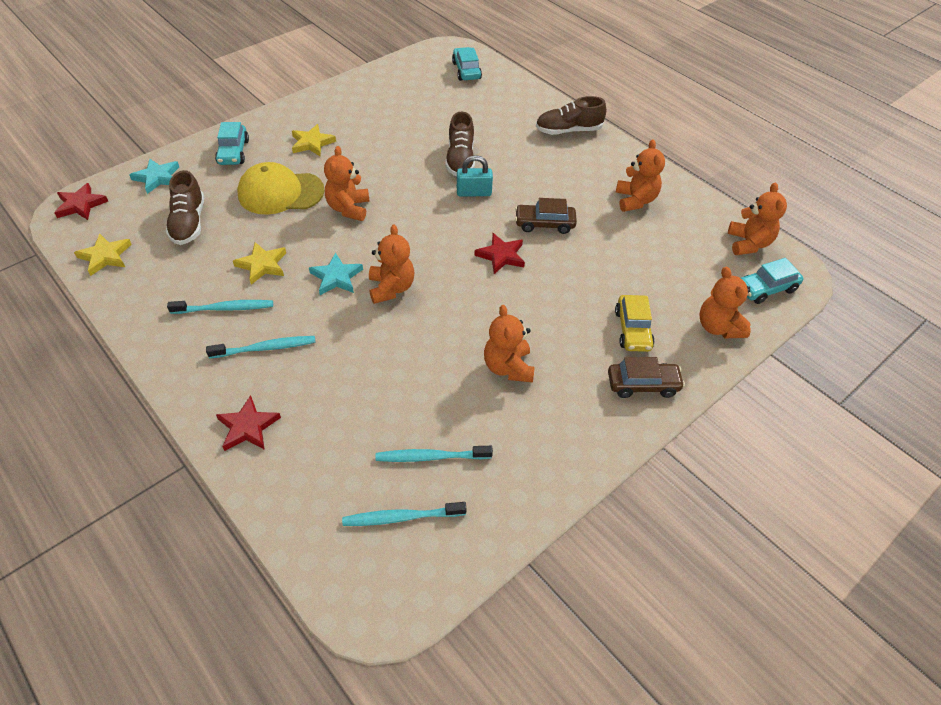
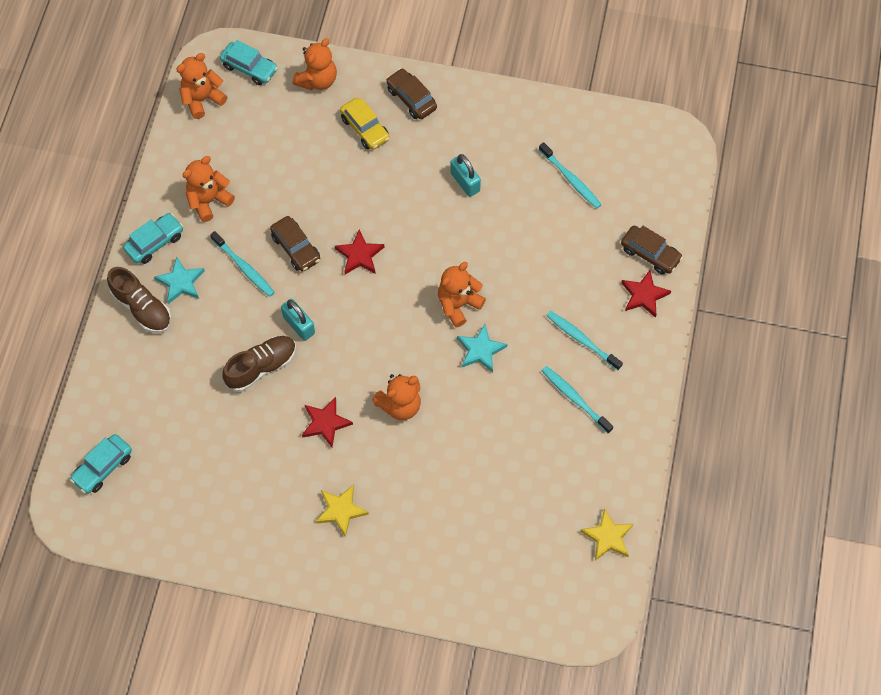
camera: 125 degrees left, 15 degrees up
red star [54,183,109,220] -> red star moved to [302,397,353,447]
turquoise star [129,159,179,194] -> turquoise star moved to [154,257,205,304]
brown shoe [166,170,204,245] -> none
turquoise car [215,122,249,165] -> turquoise car moved to [123,213,183,264]
yellow star [233,242,286,285] -> none
yellow cap [238,162,325,215] -> none
turquoise toothbrush [342,502,466,526] -> turquoise toothbrush moved to [210,231,275,297]
orange teddy bear [484,305,535,383] -> turquoise padlock [450,154,481,197]
yellow car [615,295,655,352] -> yellow car turned 90 degrees clockwise [340,98,390,150]
none -> brown car [621,226,683,274]

